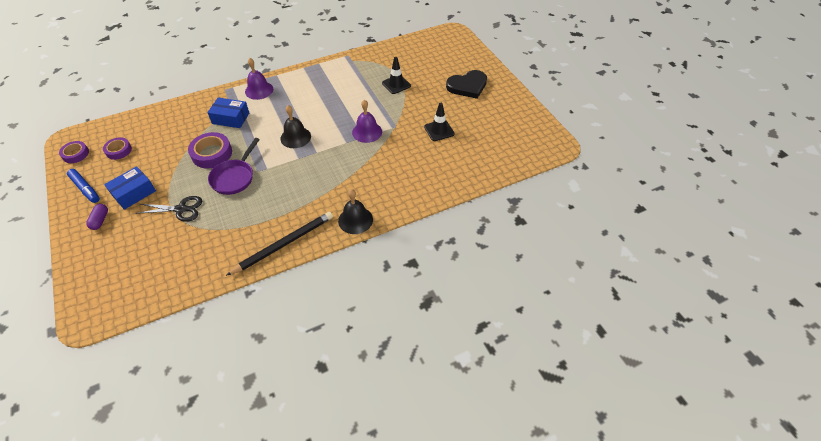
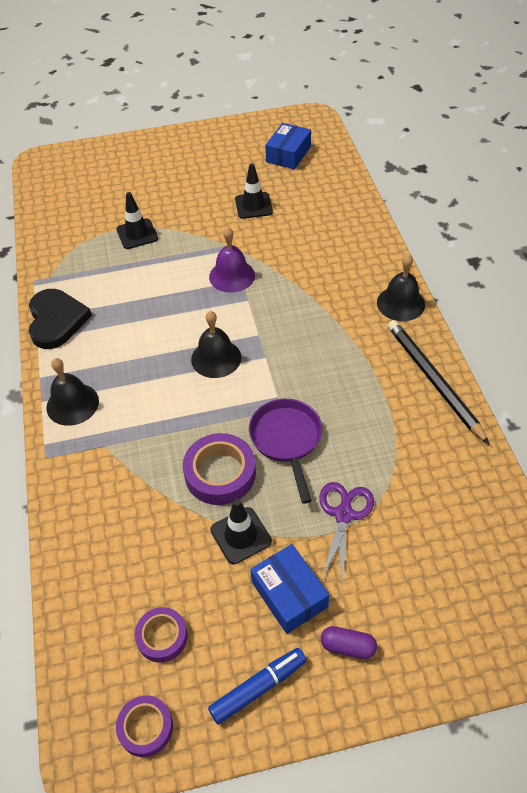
camera: 75 degrees left, 0 degrees up
black scissors [136,196,202,222] -> purple scissors [319,482,374,583]
blue box [207,97,249,128] -> blue box moved to [265,123,311,169]
purple pan [208,138,260,195] -> purple pan turned 135 degrees counterclockwise [249,399,322,504]
purple bell [245,58,273,100] -> black bell [47,358,99,426]
black heart [446,70,487,99] -> black heart moved to [29,289,92,349]
none -> black traffic cone [210,499,272,564]

